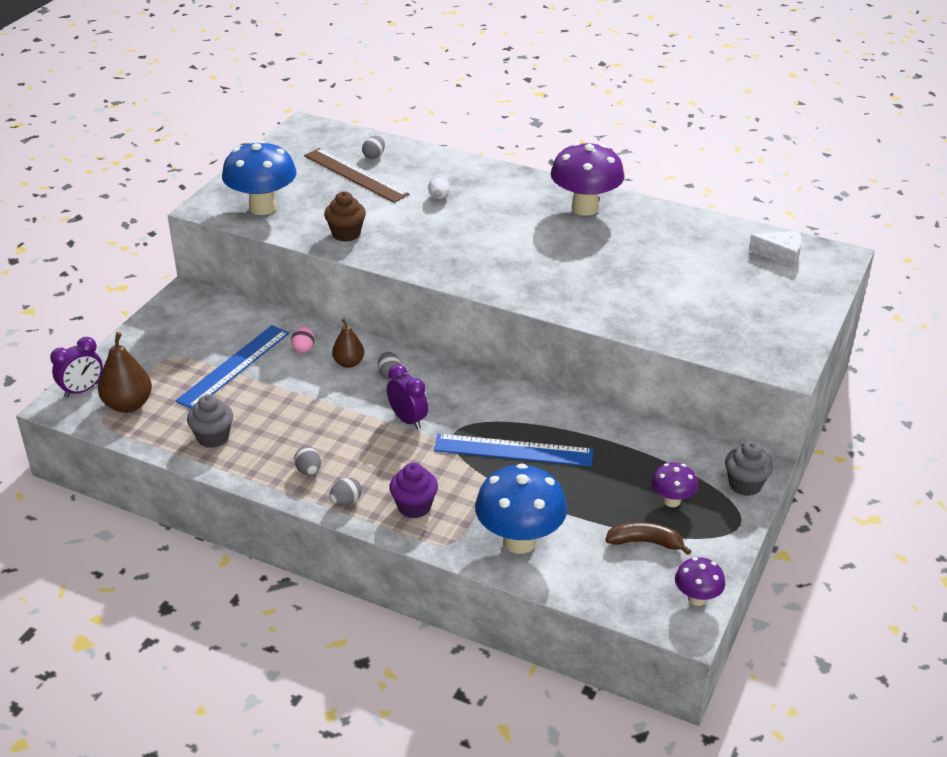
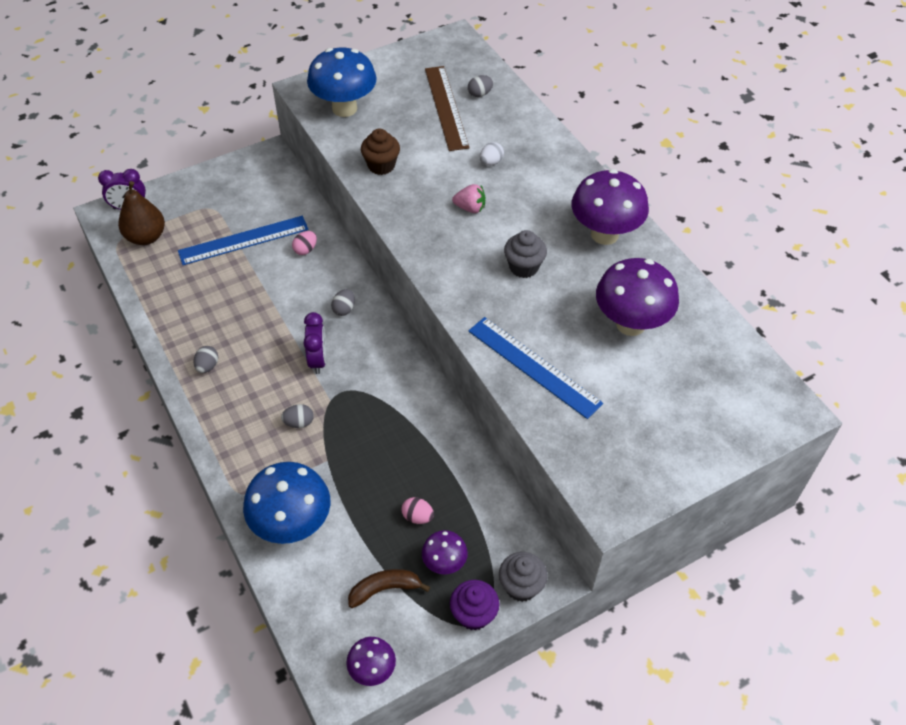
camera: 35 degrees right, 15 degrees up
grey cupcake [187,395,233,448] -> grey cupcake moved to [504,230,547,278]
grey egg [329,478,362,506] -> grey egg moved to [281,404,314,428]
brown pear [332,318,364,368] -> none
purple cupcake [389,463,438,518] -> purple cupcake moved to [450,580,500,631]
blue ruler [434,434,593,467] -> blue ruler moved to [469,317,603,419]
brown banana [605,522,691,555] -> brown banana turned 60 degrees counterclockwise [348,569,430,608]
white cheese [748,230,802,268] -> none
none -> pink egg [402,497,434,524]
none -> pink strawberry [452,184,485,213]
none -> purple mushroom [596,258,679,336]

